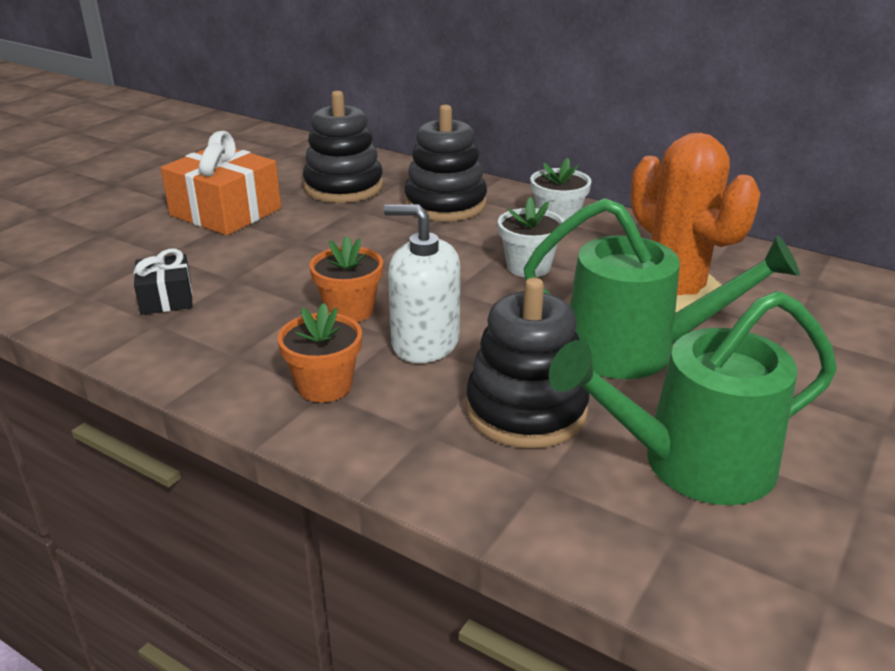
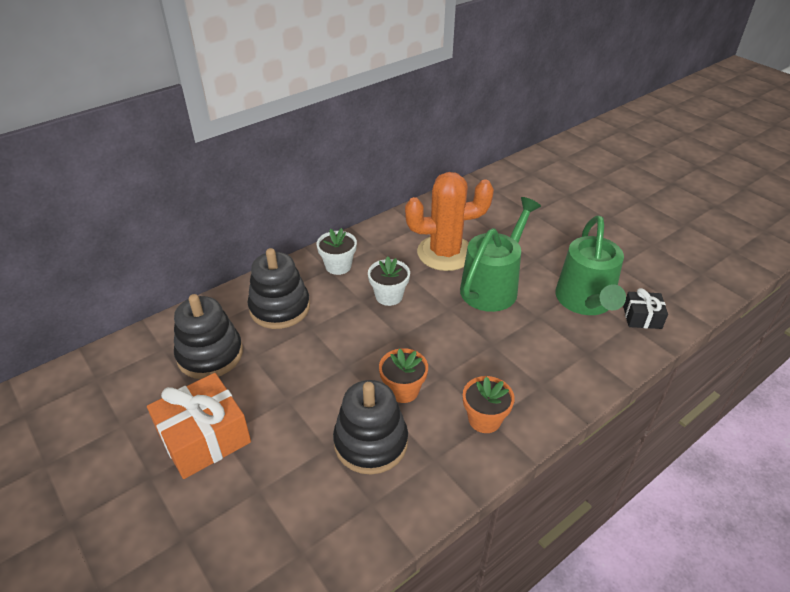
camera: 70 degrees left, 10 degrees up
black gift [134,249,193,315] -> black gift moved to [623,288,668,329]
white soap dispenser [384,204,460,363] -> none
black stacking toy [466,278,590,448] -> black stacking toy moved to [333,380,408,474]

